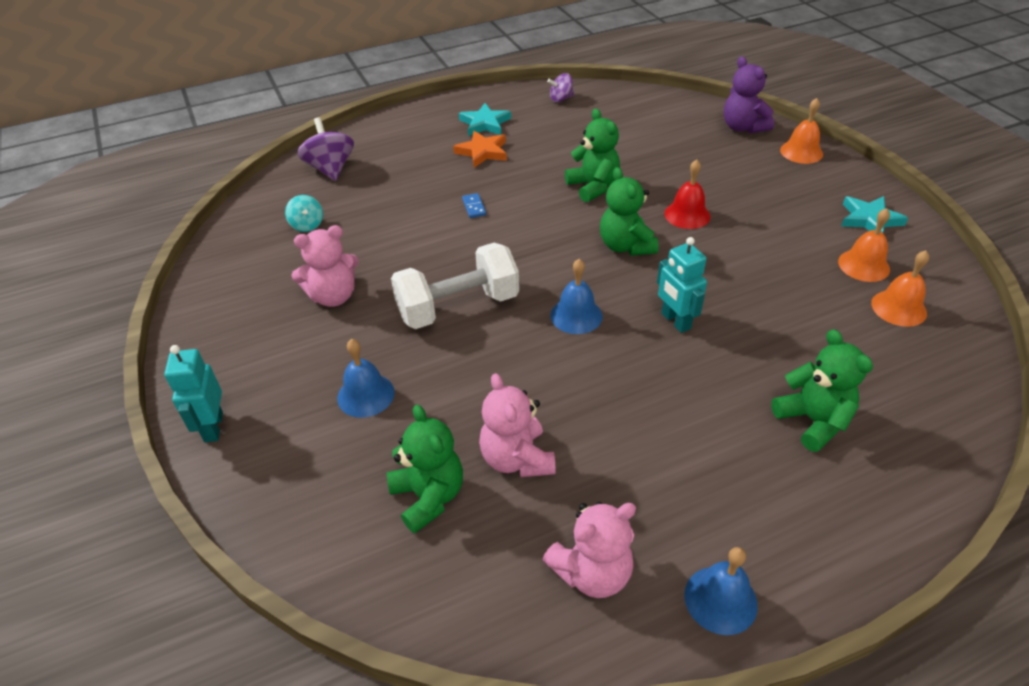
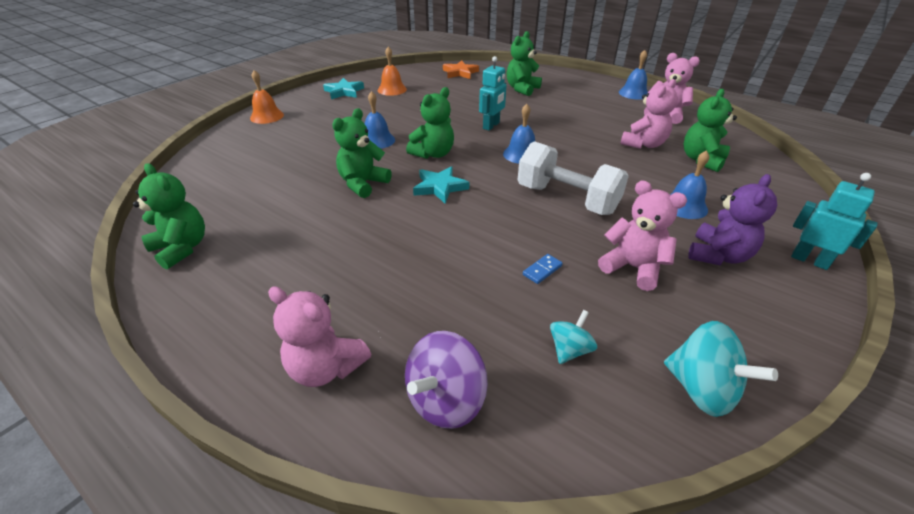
camera: 120 degrees left, 5 degrees down
turquoise robot [164,345,223,442] -> turquoise robot turned 105 degrees counterclockwise [791,173,878,270]
orange star [453,131,507,168] -> orange star moved to [443,61,479,79]
turquoise star [459,103,511,136] -> turquoise star moved to [413,166,469,204]
blue domino [462,193,486,218] -> blue domino moved to [523,254,563,284]
purple spinning top [547,73,574,102] -> green teddy bear [133,163,205,269]
red bell [664,159,710,229] -> blue bell [365,91,395,149]
purple teddy bear [724,56,774,134] -> purple teddy bear moved to [688,174,777,265]
orange bell [871,250,929,327] -> none
none -> pink teddy bear [268,286,371,387]
none -> turquoise spinning top [664,321,778,417]

